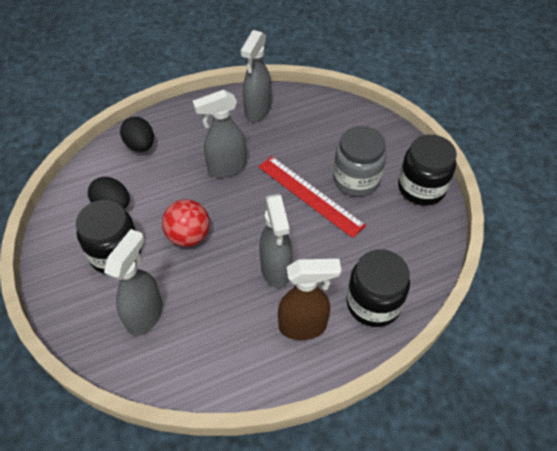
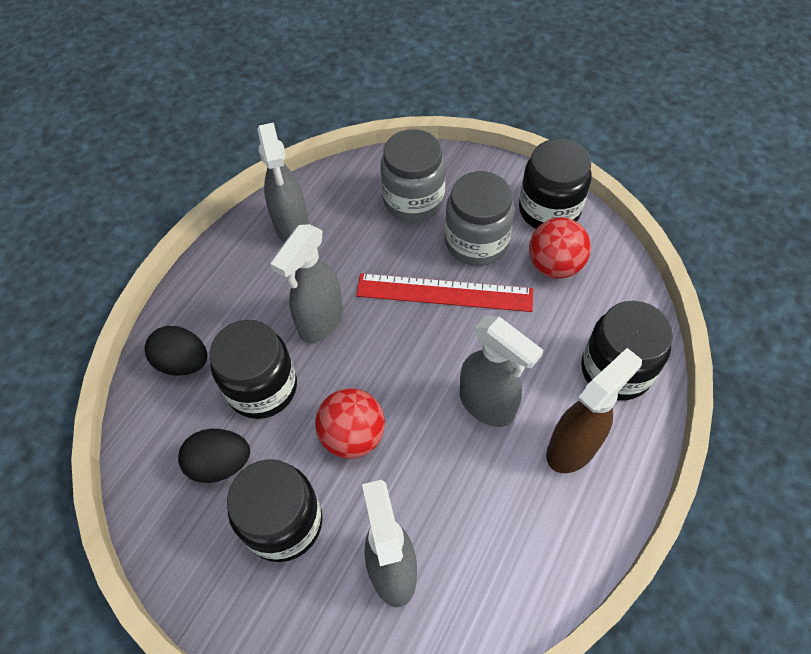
camera: 35 degrees left, 5 degrees up
none -> black jar [209,320,297,419]
none -> grey jar [381,129,446,222]
none -> red ball [529,217,591,278]

